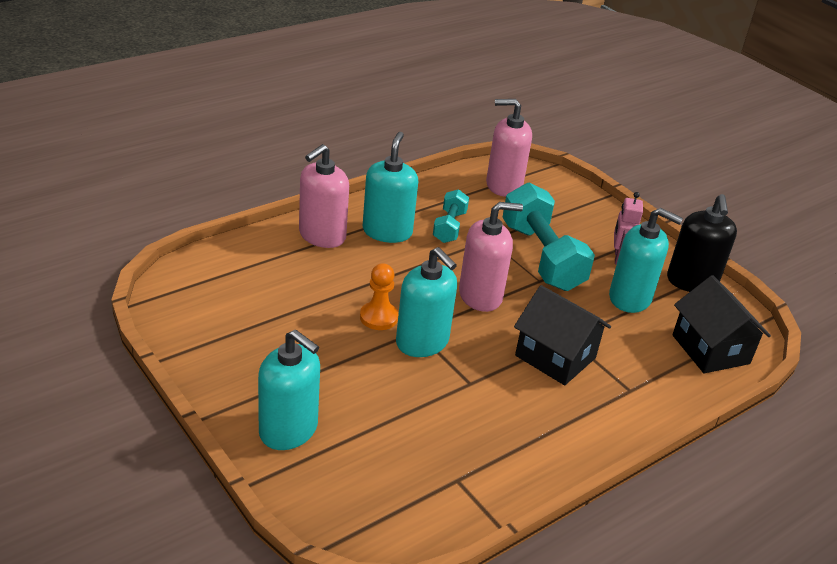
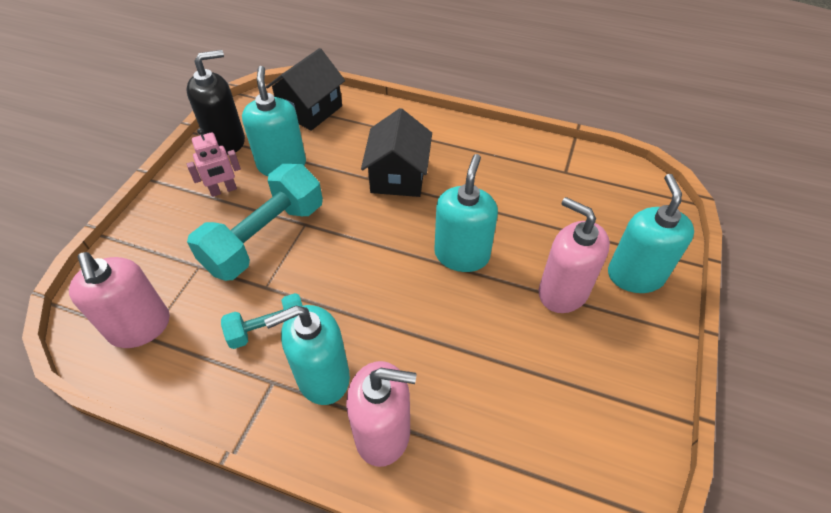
camera: 120 degrees left, 15 degrees up
orange pawn [360,263,398,330] -> none
pink soap dispenser [459,202,523,312] -> pink soap dispenser moved to [539,197,610,313]

